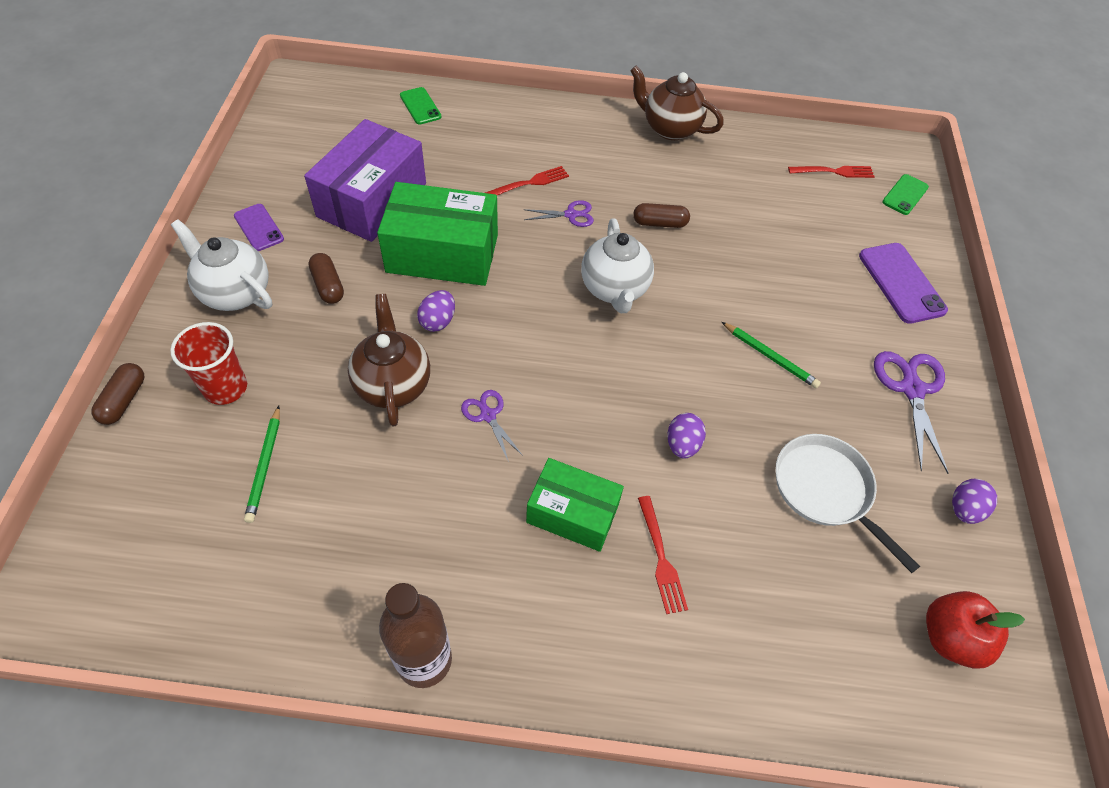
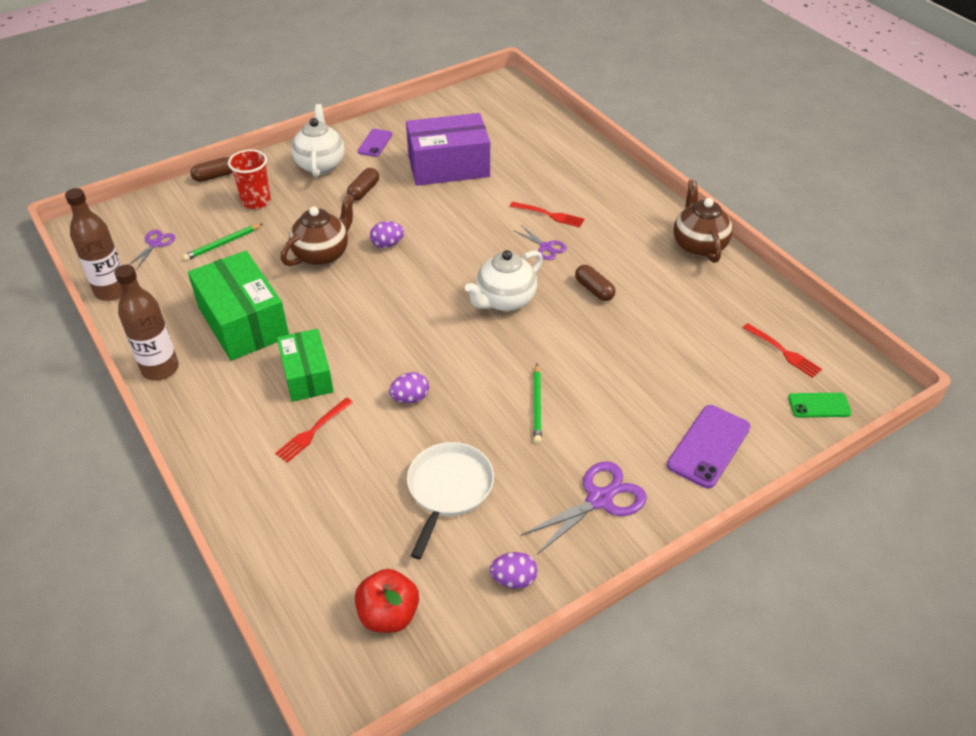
camera: 55 degrees right, 10 degrees down
green box [377,182,498,286] -> green box moved to [188,251,289,361]
green phone [400,87,441,125] -> none
purple scissors [461,390,523,462] -> purple scissors moved to [128,230,175,270]
none -> brown bottle [65,188,122,301]

